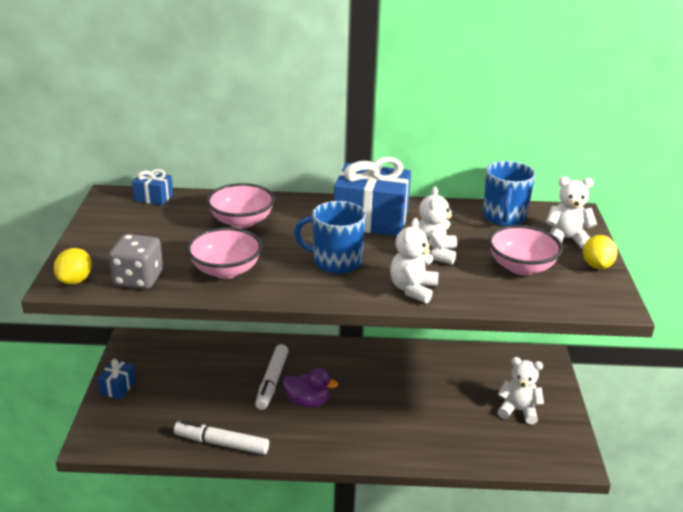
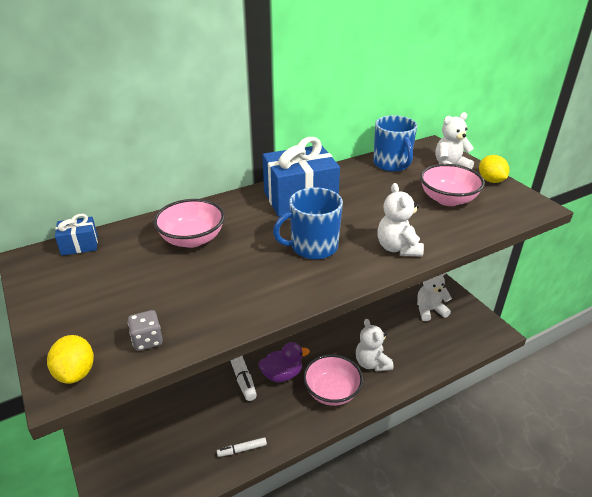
camera: 30 degrees left, 5 degrees up
blue gift [97,359,136,399] -> none
grey dice [109,234,163,289] -> grey dice [128,310,163,351], size x0.59
white marker [174,420,269,455] -> white marker [217,437,267,457], size x0.52
pink bowl [187,227,262,279] -> pink bowl moved to [303,354,363,406]
white teddy bear [418,186,457,265] -> white teddy bear moved to [356,319,393,372]

